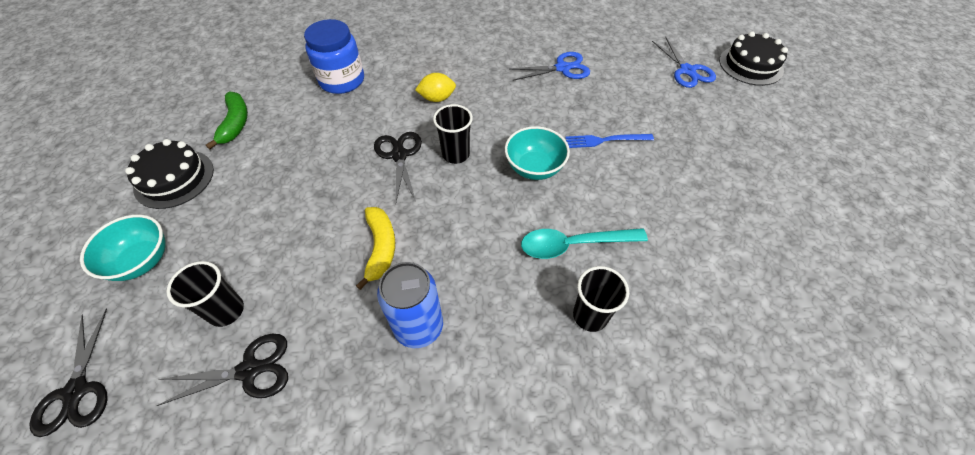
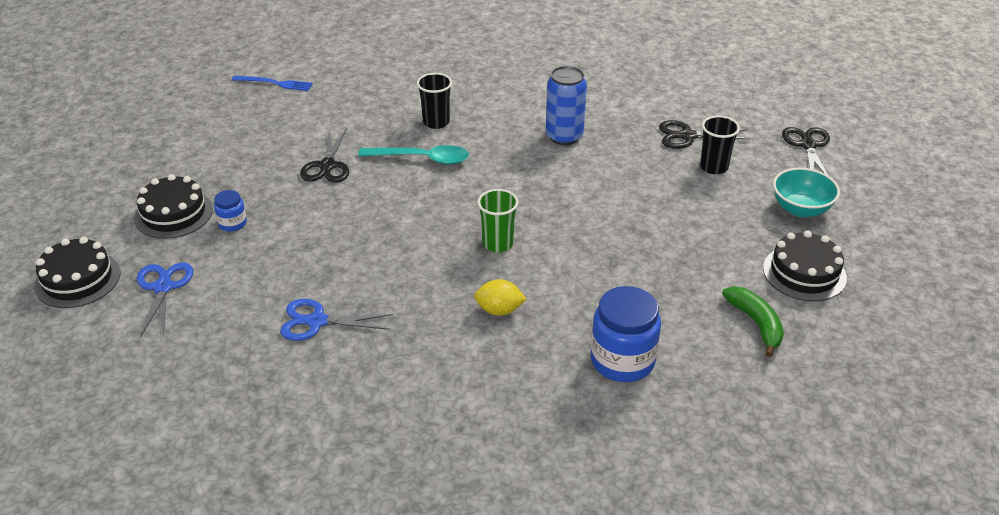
camera: 165 degrees left, 15 degrees down
green banana [206,91,248,149] -> green banana turned 150 degrees clockwise [722,286,784,357]
yellow banana [356,207,395,290] -> none
black scissors [374,132,422,202] -> black scissors moved to [300,128,349,182]
black cup [433,104,473,164] -> green cup [477,189,519,252]
turquoise bowl [505,126,570,180] -> none
blue fork [565,134,654,148] -> blue fork moved to [232,75,313,91]
none -> black cake [134,174,213,239]
none -> blue jar [214,190,247,232]

